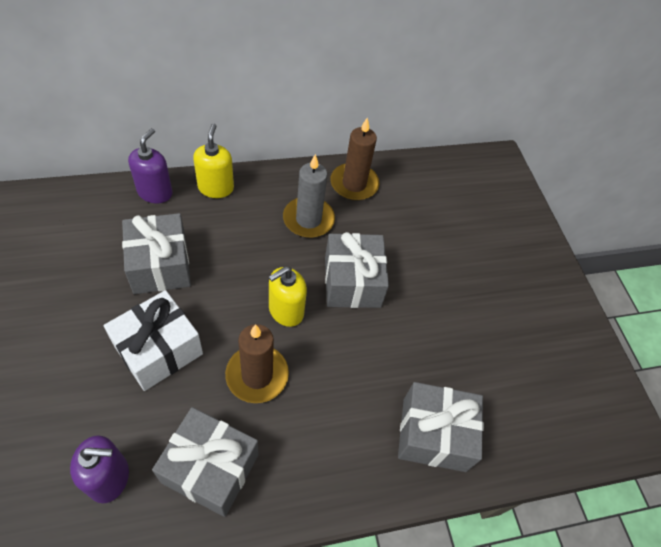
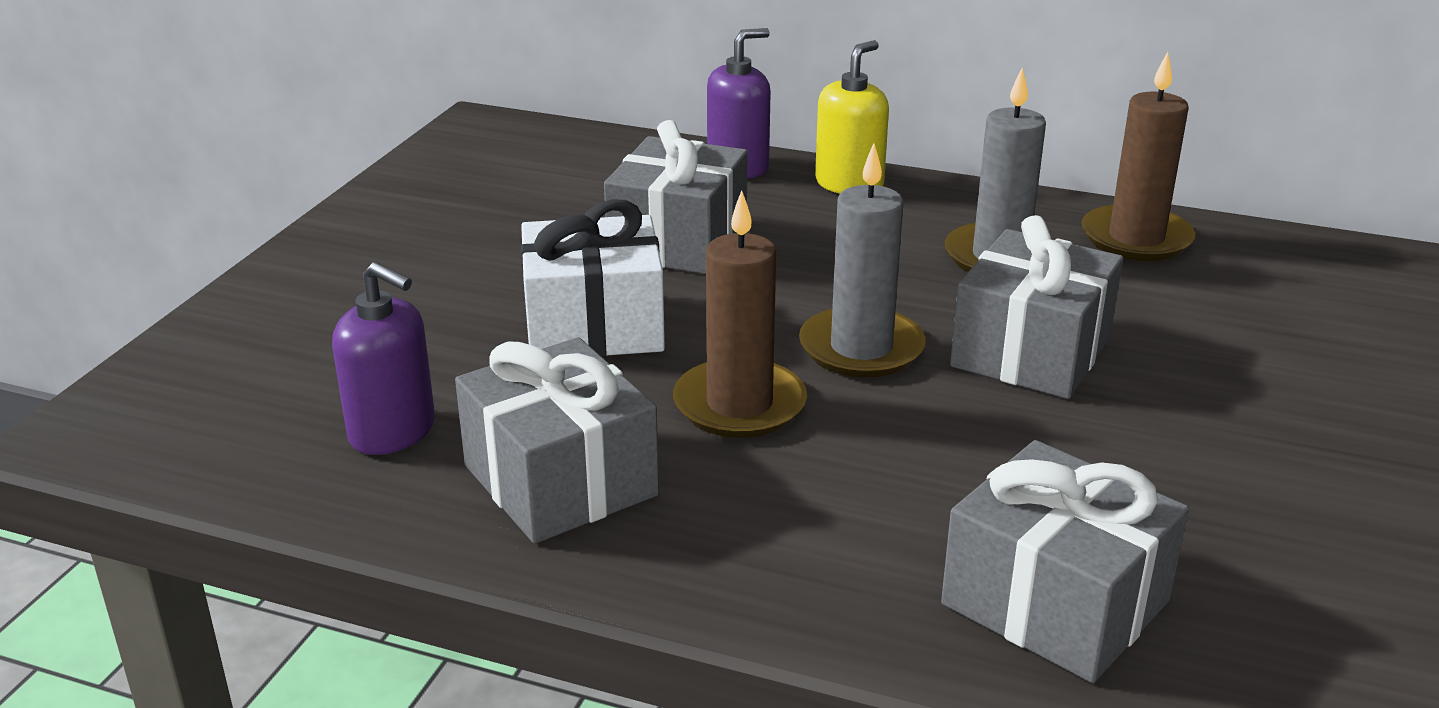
camera: 40 degrees right, 25 degrees down
yellow soap dispenser [269,266,307,327] -> grey candle [799,143,926,378]

